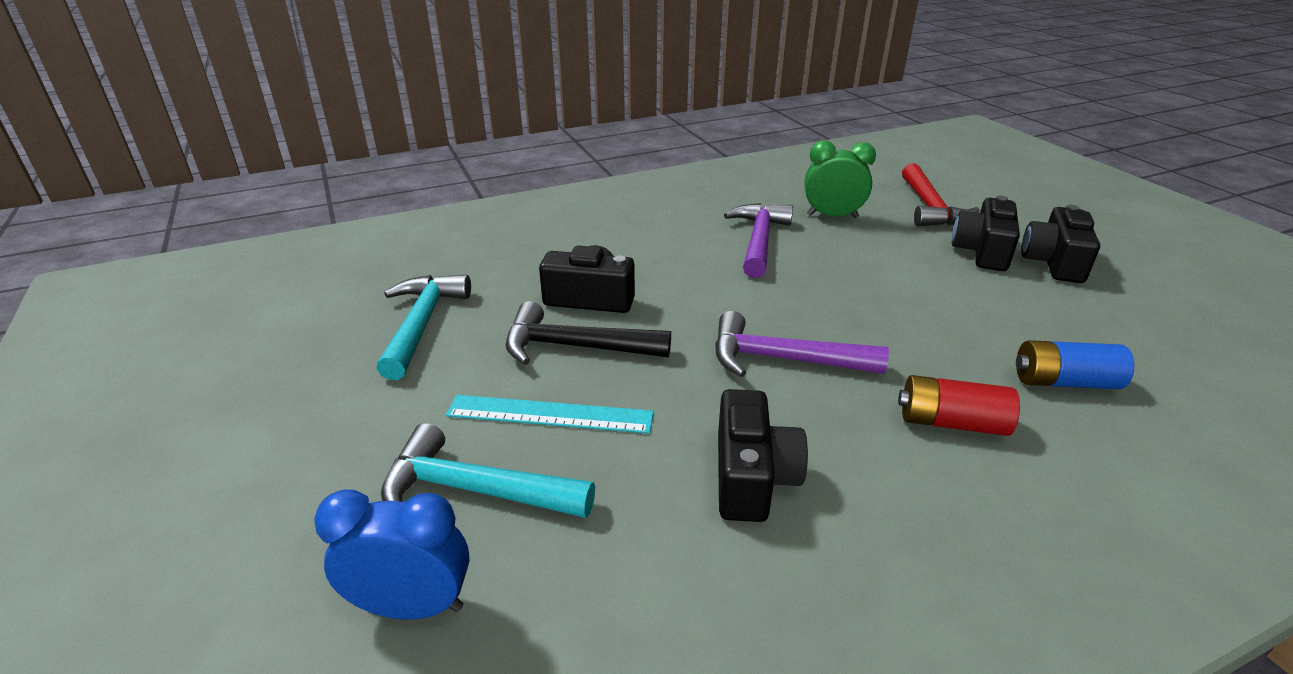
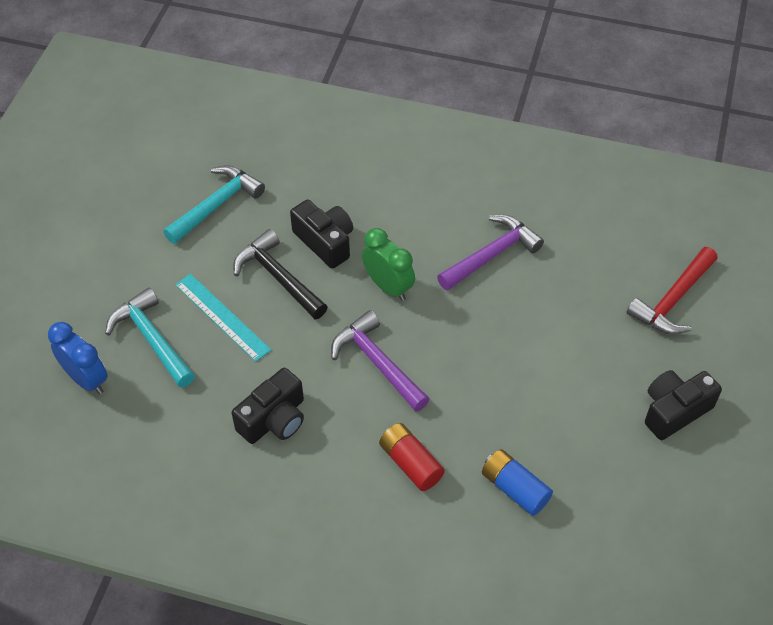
camera: 40 degrees right, 20 degrees up
green clock [805,140,876,218] -> green clock moved to [362,228,415,301]
black camera [952,195,1020,271] -> none

